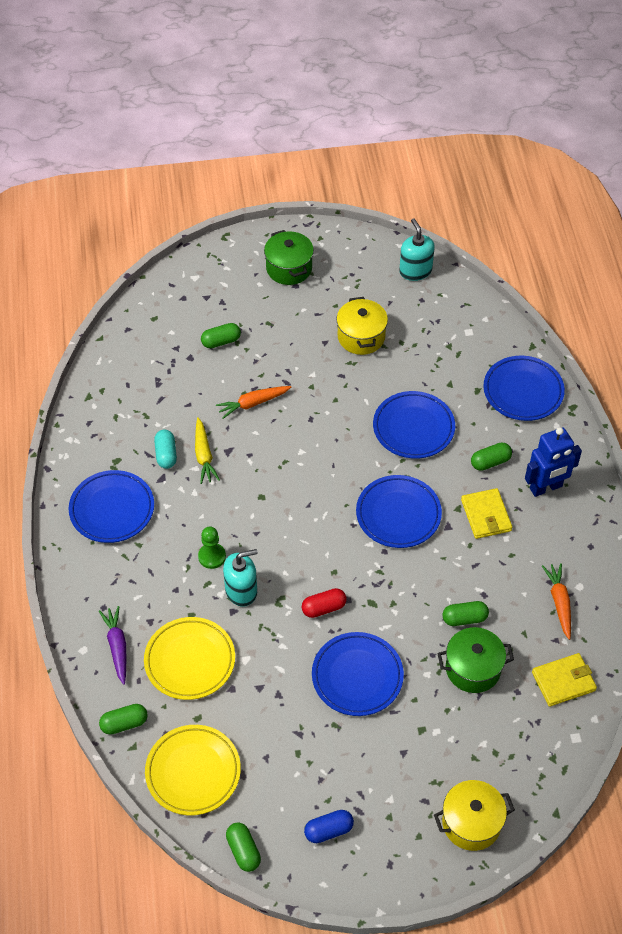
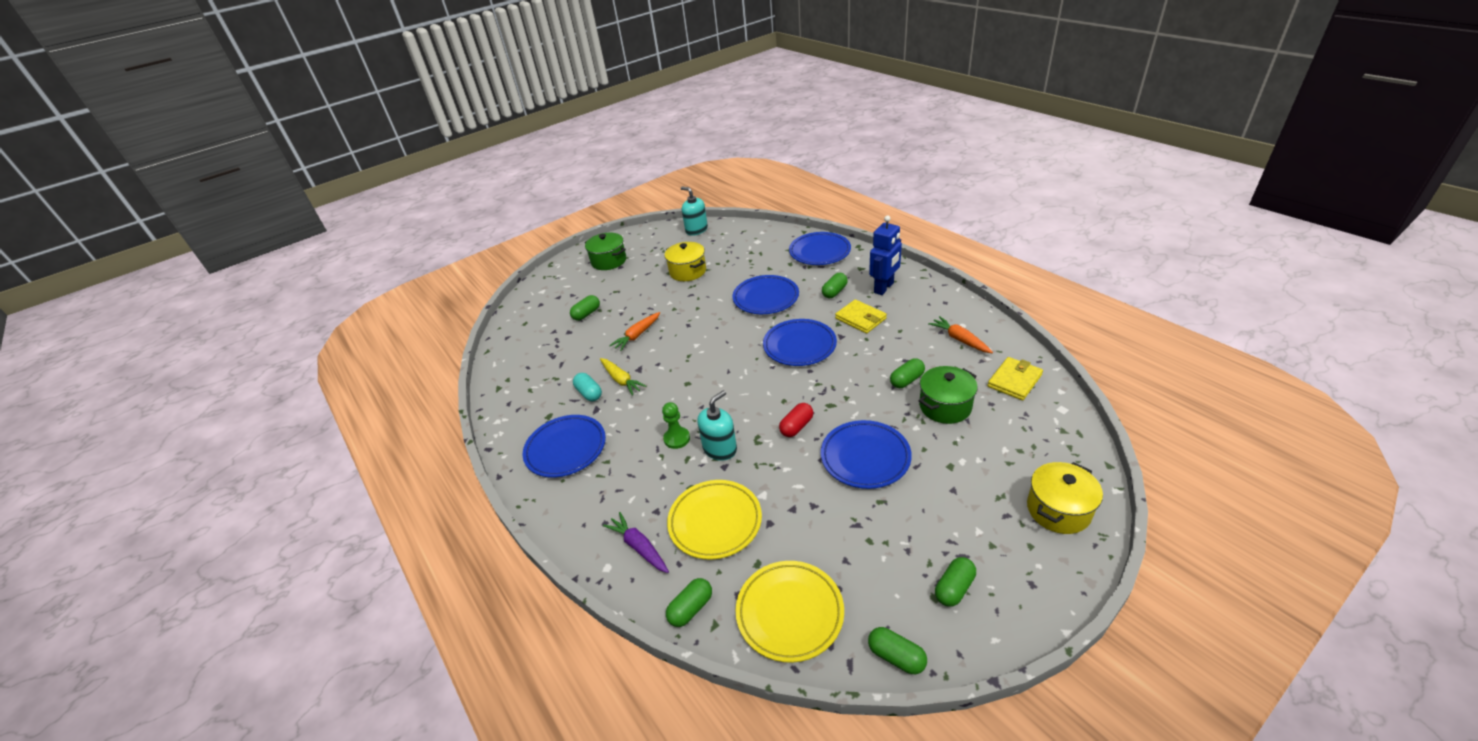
camera: 25 degrees left, 15 degrees down
blue capsule [304,810,354,843] -> green capsule [935,557,976,607]

